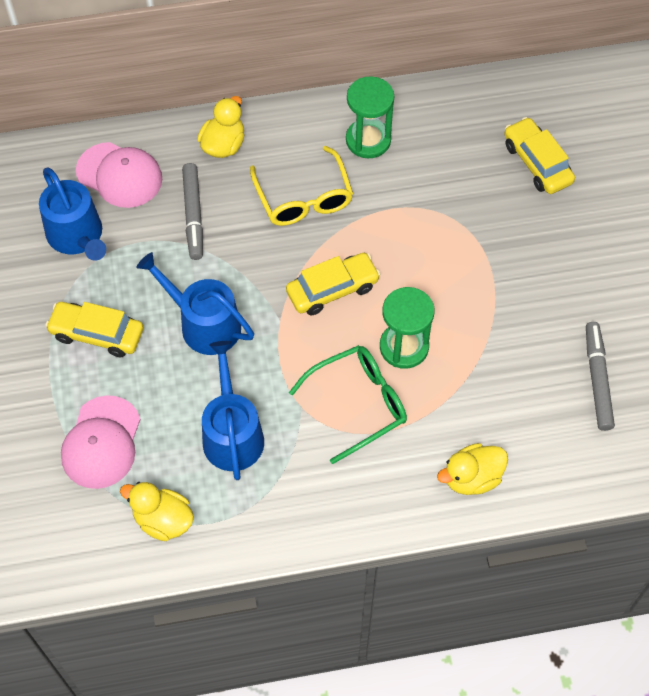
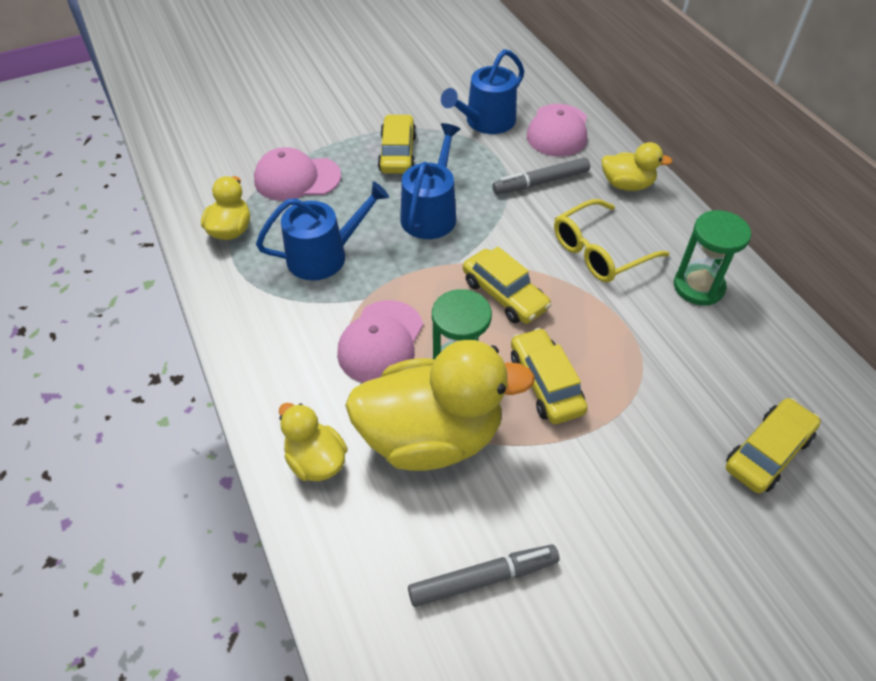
camera: 75 degrees right, 10 degrees down
green glasses [289,345,407,464] -> pink cap [337,300,423,383]
none -> yellow duck [345,340,535,471]
none -> yellow car [511,328,588,424]

